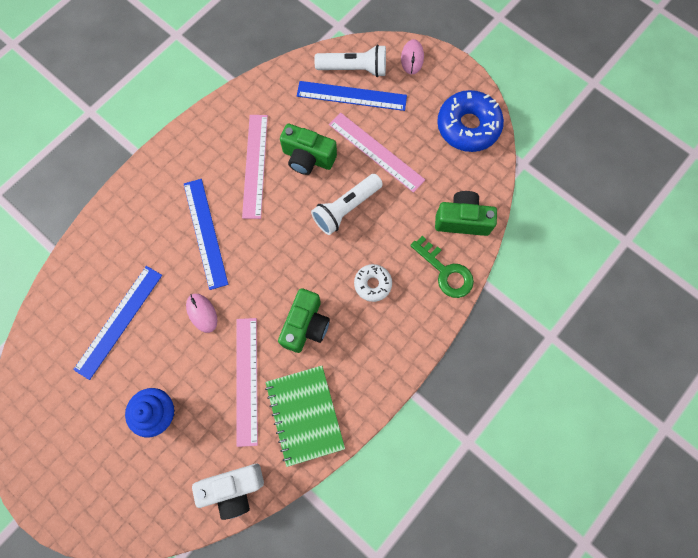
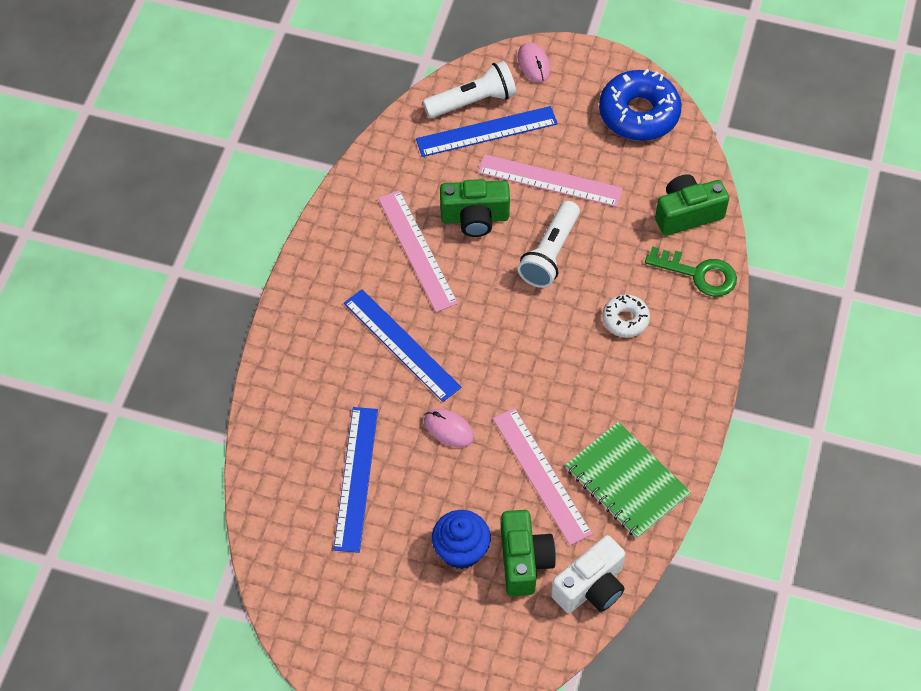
camera: 25 degrees left, 15 degrees down
green camera [278,288,330,353] -> green camera moved to [501,510,556,596]

